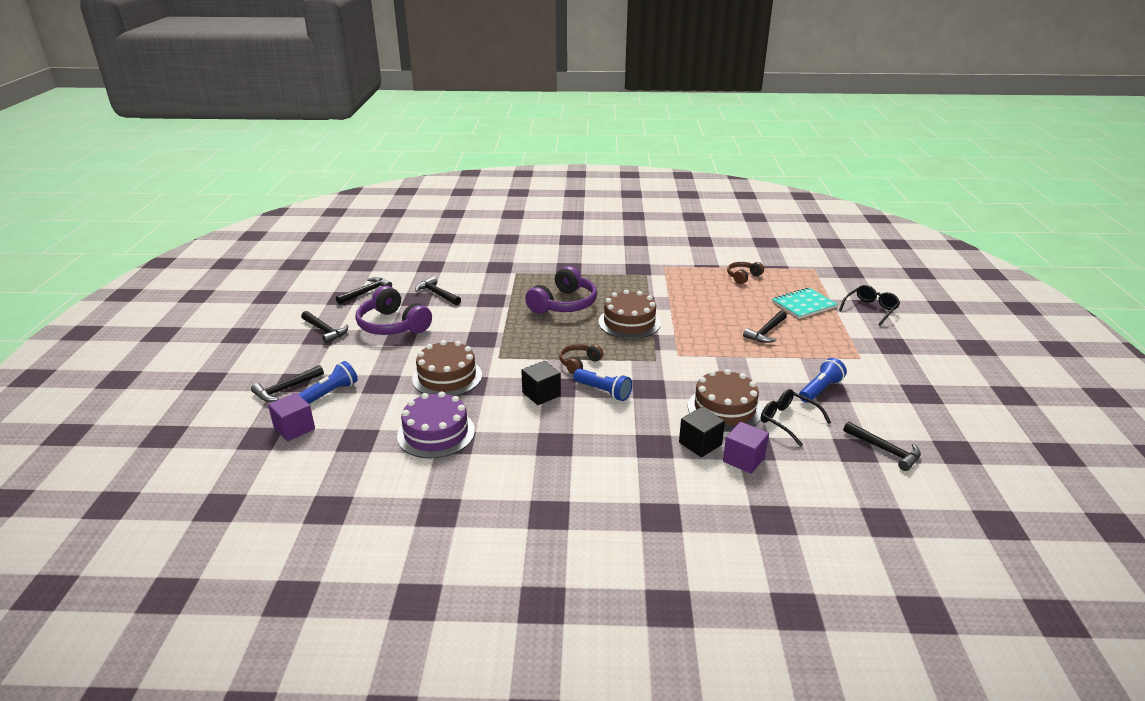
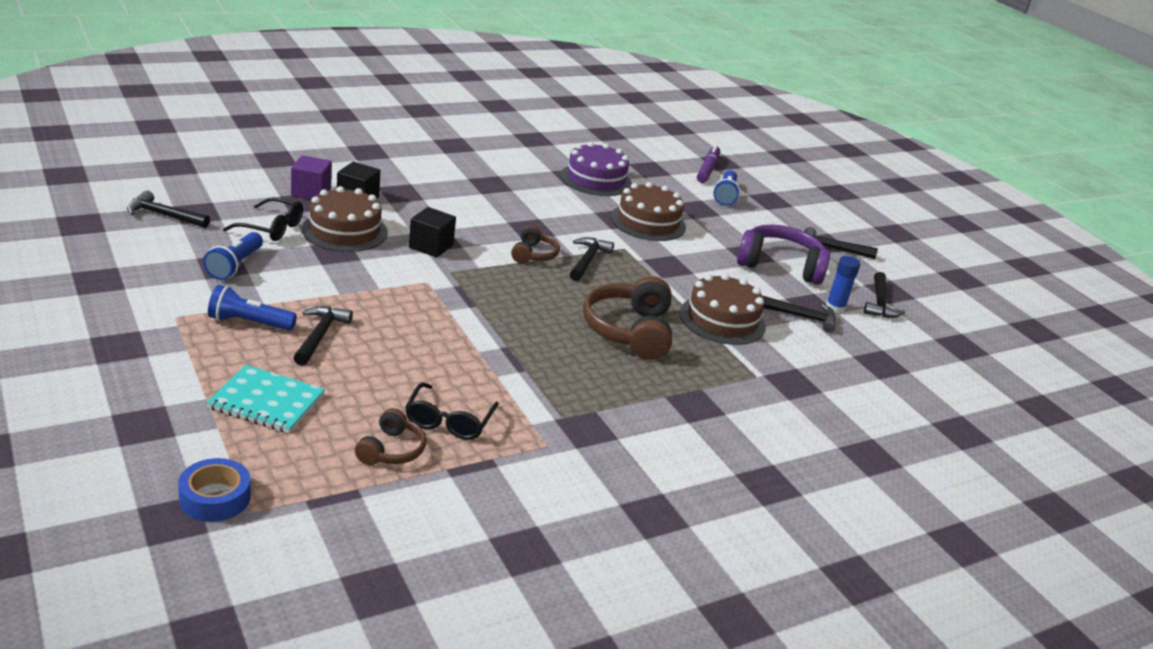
camera: 145 degrees right, 0 degrees up
black hammer [251,365,324,402] -> black hammer moved to [570,237,614,281]
purple cube [268,393,315,441] -> purple marker [697,145,720,183]
black cube [521,361,561,405] -> black cube moved to [409,207,456,258]
purple headphones [525,266,597,314] -> brown headphones [583,276,672,360]
blue flashlight [573,368,632,401] -> blue flashlight moved to [208,285,297,331]
brown cake [598,290,661,339] -> brown cake moved to [679,273,766,345]
turquoise notebook [772,288,838,319] -> turquoise notebook turned 75 degrees clockwise [206,365,325,433]
black glasses [839,285,900,326] -> black glasses moved to [405,382,499,440]
none -> blue tape [178,458,251,522]
none -> blue glue stick [826,256,860,314]

